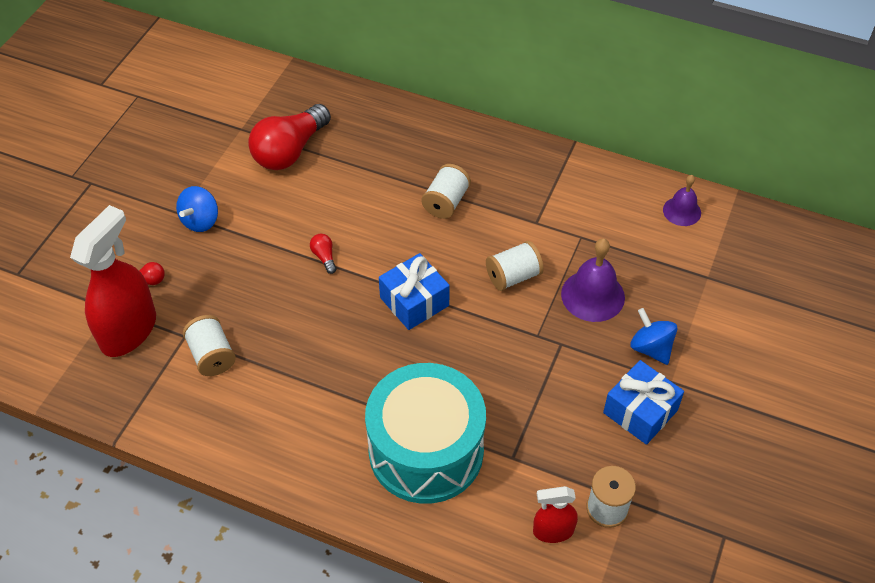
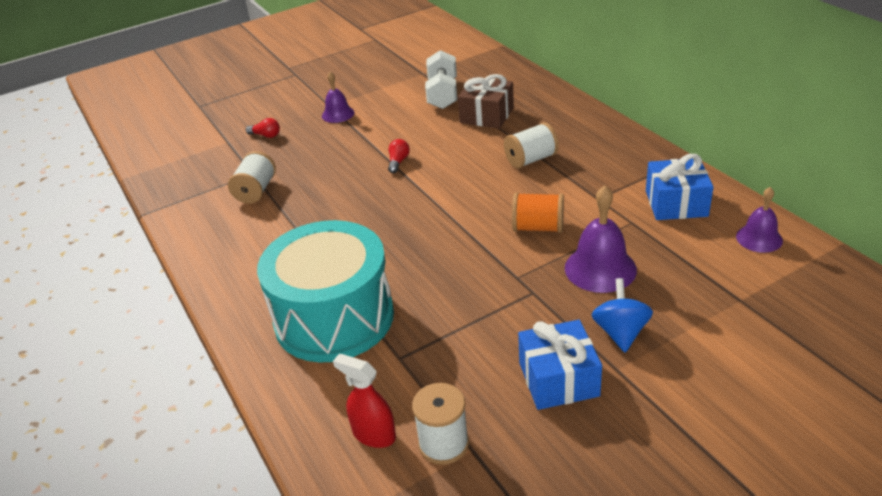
camera: 40 degrees right, 15 degrees down
red spray bottle [70,205,156,357] -> none
blue spinning top [176,186,218,232] -> purple bell [322,72,354,123]
red light bulb [248,104,331,170] -> white dumbbell [425,50,457,109]
blue gift [379,253,450,330] -> blue gift moved to [646,154,713,220]
white spool [486,241,544,291] -> orange spool [512,192,564,233]
none -> brown gift [458,74,514,129]

